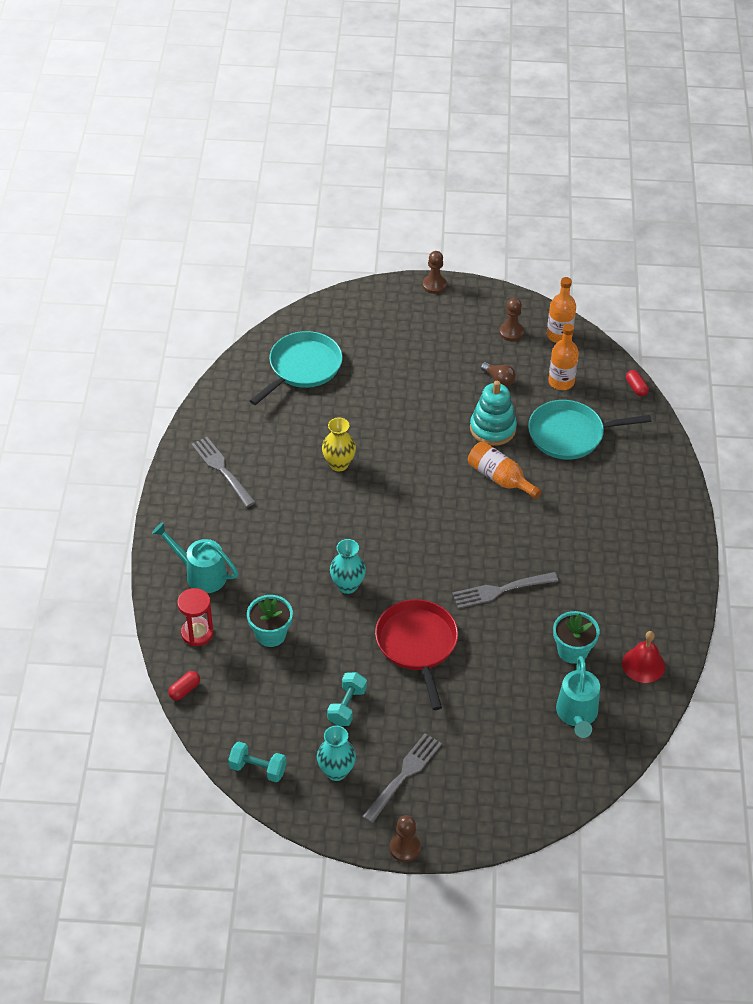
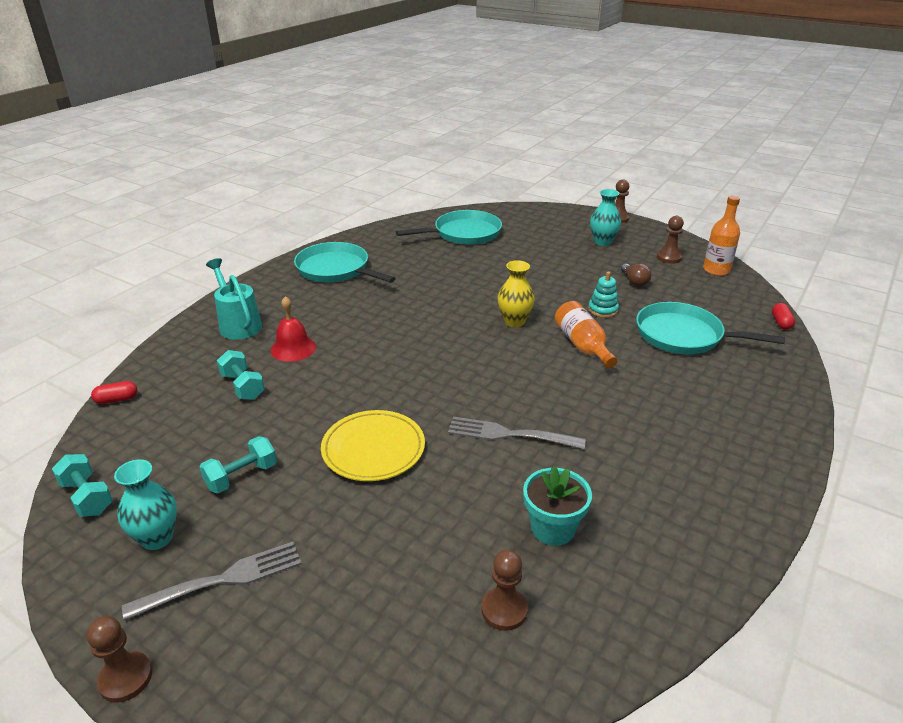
camera: 30 degrees right, 15 degrees down
red hourglass [177,588,213,646] -> none
grey fork [191,437,256,507] -> turquoise pan [294,242,396,283]
turquoise flower pot [247,595,293,647] -> turquoise dumbbell [217,350,265,400]
yellow vase [322,418,356,472] -> yellow vase moved to [498,260,535,327]
turquoise vase [330,539,366,594] -> turquoise vase moved to [590,189,621,246]
red pan [375,599,458,710] -> yellow plate [321,410,425,481]
turquoise stacking toy [470,381,517,446] -> turquoise stacking toy [588,271,619,318], size x0.59
orange bottle [548,324,579,390] -> none
turquoise watering can [556,656,600,738] -> brown pawn [481,550,528,631]
red bell [622,631,665,683] -> red bell moved to [271,296,316,362]

